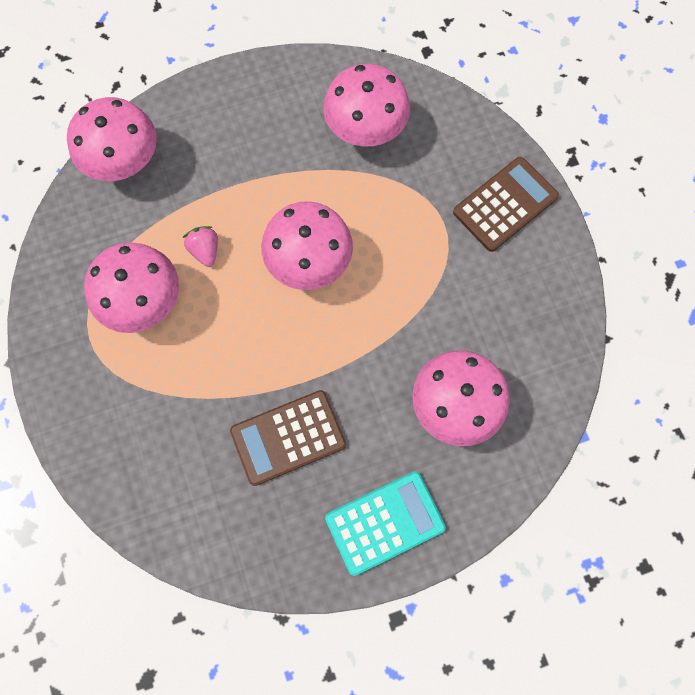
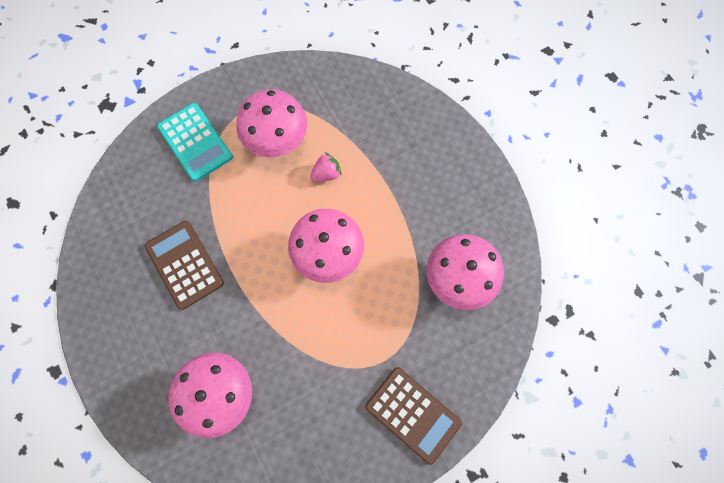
camera: 80 degrees right, 0 degrees up
pink mushroom [67,97,157,181] -> none
turquoise calculator [325,472,446,576] -> turquoise calculator moved to [157,103,233,181]

